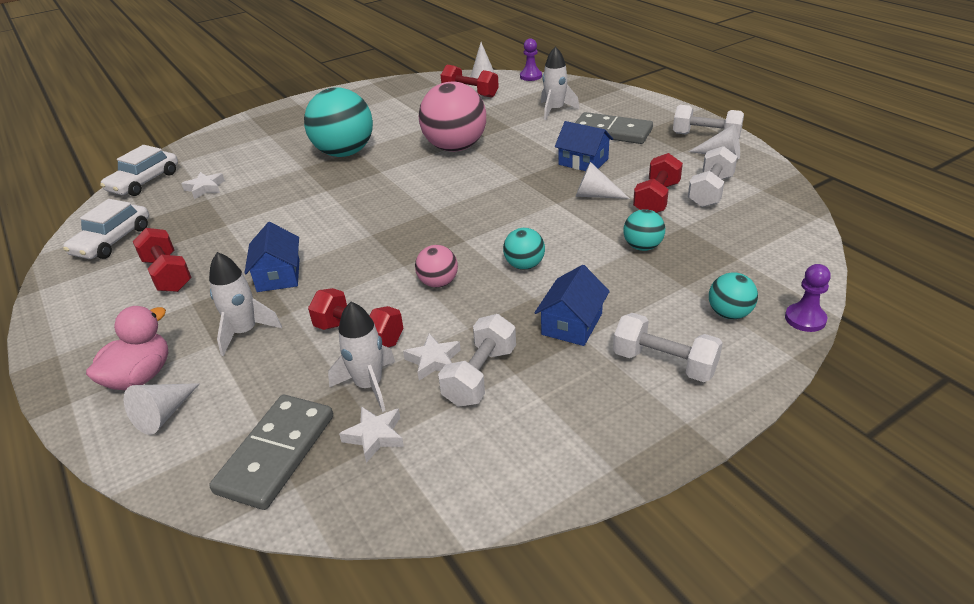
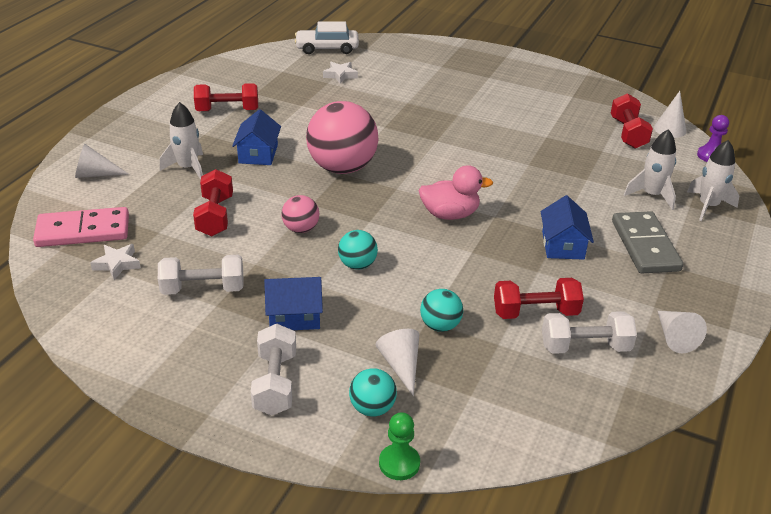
camera: 55 degrees right, 0 degrees up
white car [63,199,149,259] -> none
pink duck [86,306,168,390] -> pink duck moved to [419,165,493,220]
red dumbbell [133,228,192,292] -> red dumbbell turned 60 degrees clockwise [194,83,258,111]
grey domino [209,395,333,510] -> pink domino [33,207,129,247]
blue house [244,222,300,292] -> blue house turned 45 degrees counterclockwise [232,109,281,165]
turquoise ball [304,88,373,157] -> none
white rocket [328,302,395,412] -> white rocket moved to [687,140,739,221]
white star [403,333,461,381] -> none
pink ball [419,82,486,152] -> pink ball moved to [306,101,378,174]
white cone [576,162,630,199] -> white cone moved to [376,329,419,396]
white dumbbell [673,105,744,138] -> none
purple pawn [785,264,831,332] -> green pawn [379,412,420,480]

